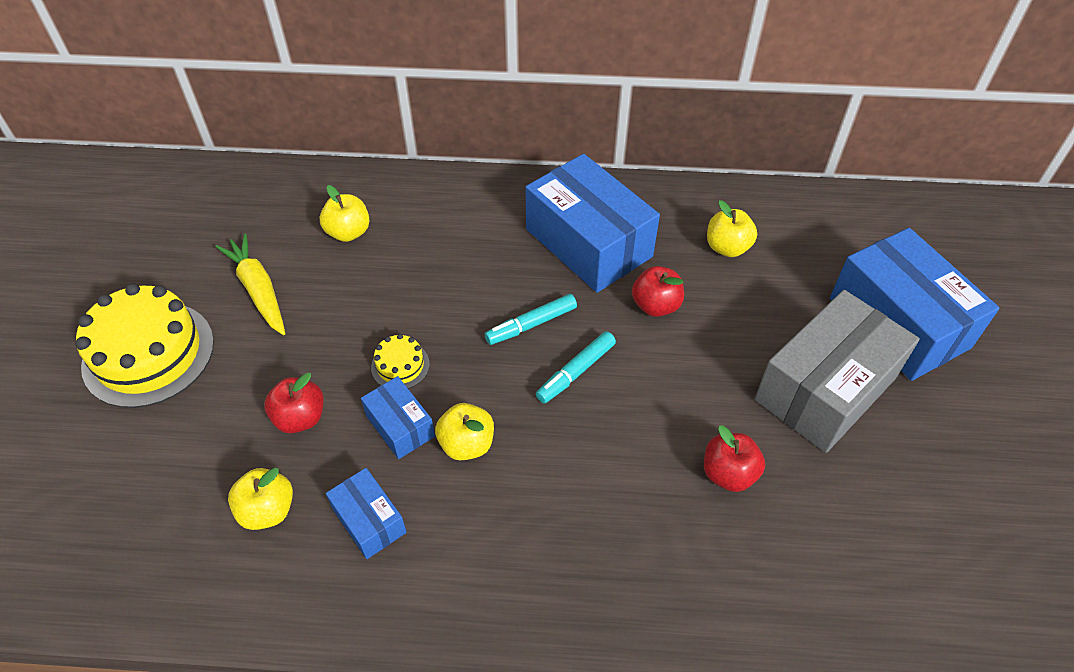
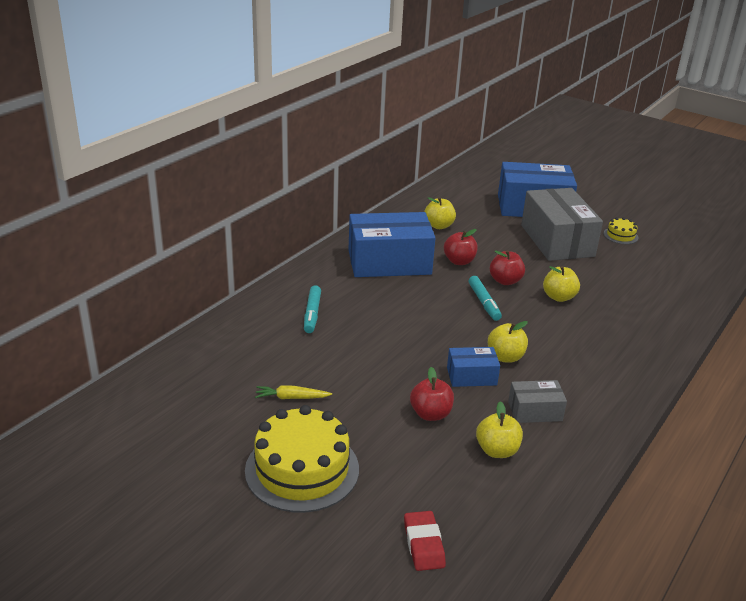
camera: 60 degrees left, 20 degrees down
yellow carrot [215,233,285,335] -> yellow carrot [255,385,332,399], size x0.62
yellow apple [320,185,370,242] -> yellow apple moved to [543,266,580,302]
blue box [326,468,407,559] -> grey box [508,380,567,423]
yellow cake [371,334,430,389] -> yellow cake moved to [604,217,638,244]
turquoise marker [485,294,577,345] -> turquoise marker moved to [304,285,321,333]
red apple [704,425,765,492] -> red apple moved to [490,250,525,285]
none -> red eraser [404,511,446,571]

